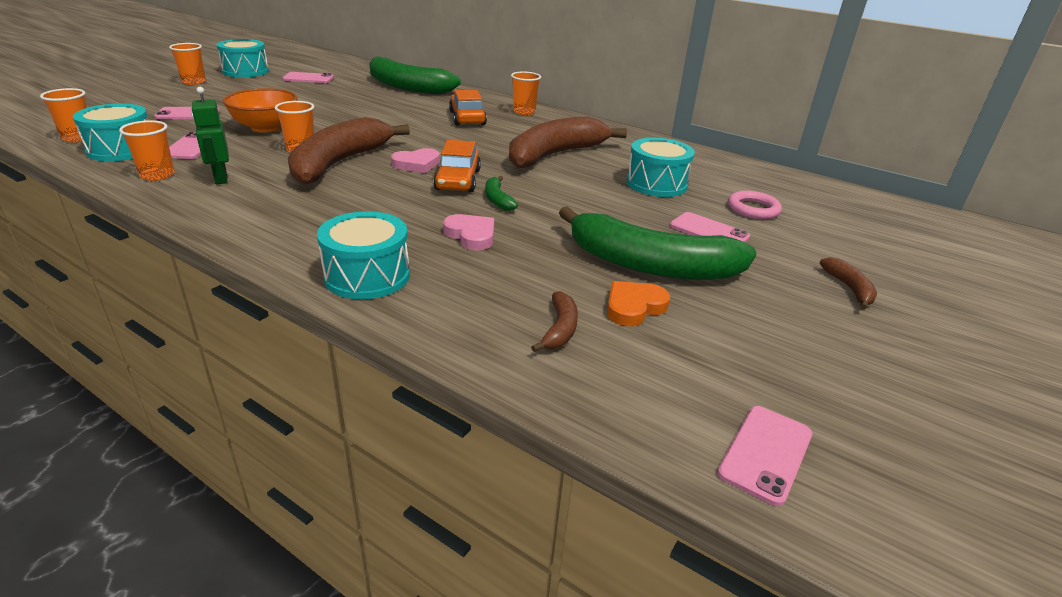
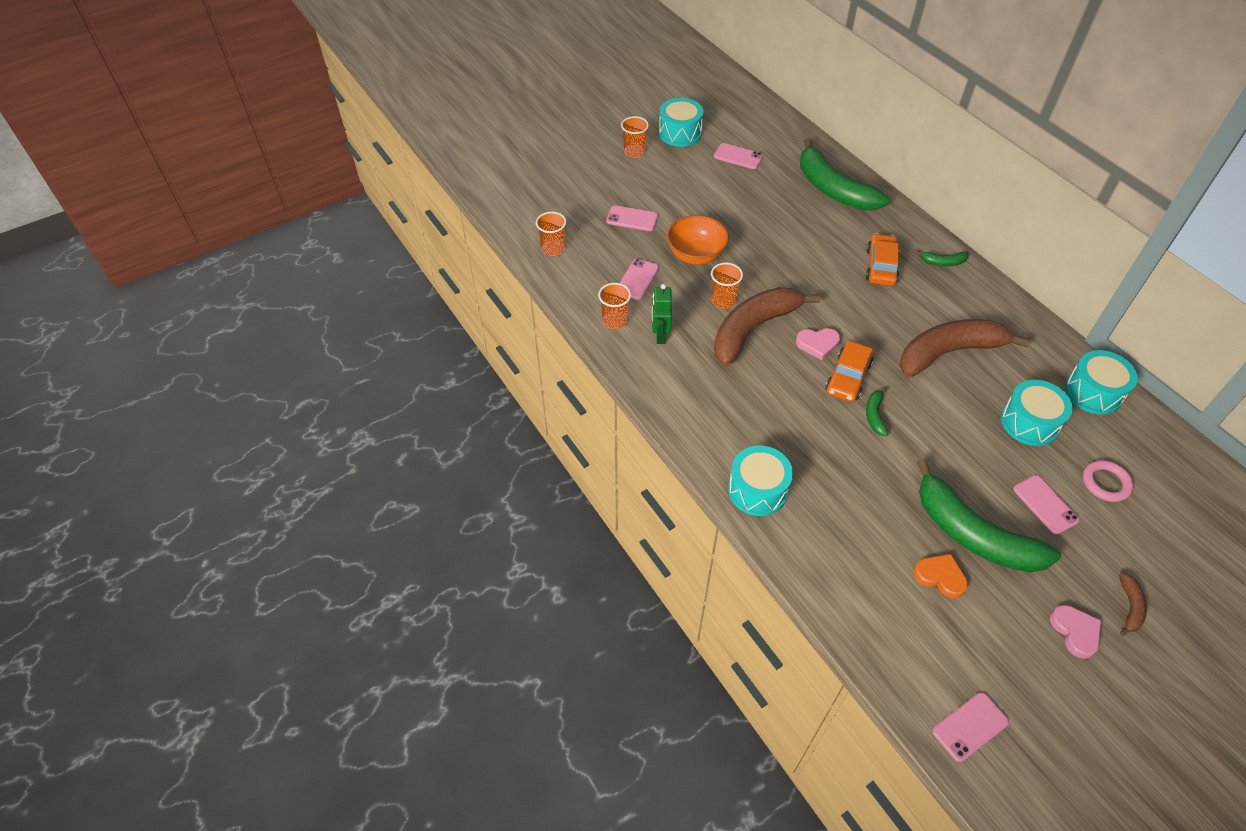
camera: 25 degrees right, 20 degrees up
turquoise drum [73,103,147,161] -> turquoise drum moved to [1065,350,1138,415]
pink heart [443,214,494,250] -> pink heart moved to [1050,605,1101,659]
orange cup [511,71,541,115] -> green banana [915,250,969,266]
brown banana [531,291,578,352] -> none
orange heart [607,281,670,326] -> orange heart turned 45 degrees clockwise [913,554,968,598]

